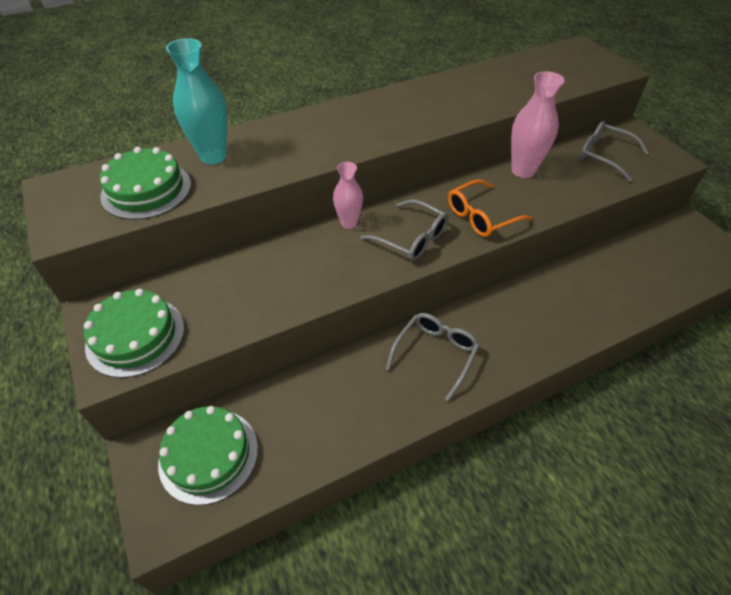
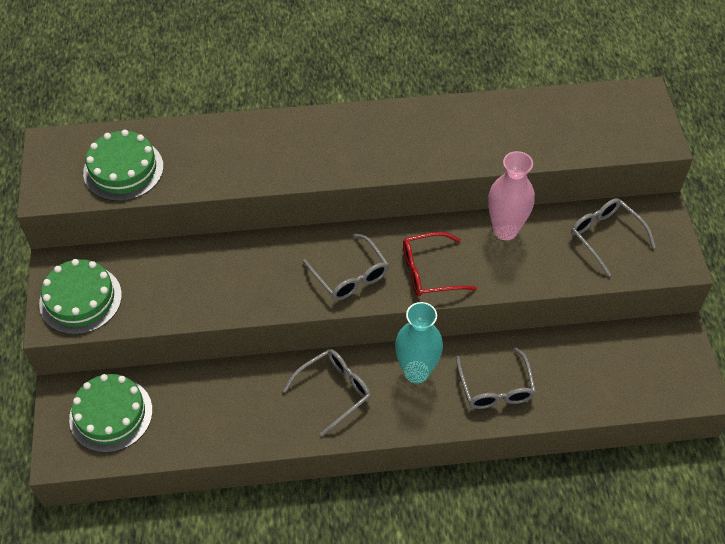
camera: 20 degrees right, 5 degrees up
turquoise vase [166,38,228,164] -> turquoise vase moved to [395,302,443,383]
pink vase [333,162,363,229] -> none
orange glasses [448,180,532,237] -> red glasses [403,232,477,297]
none -> grey glasses [456,347,536,409]

